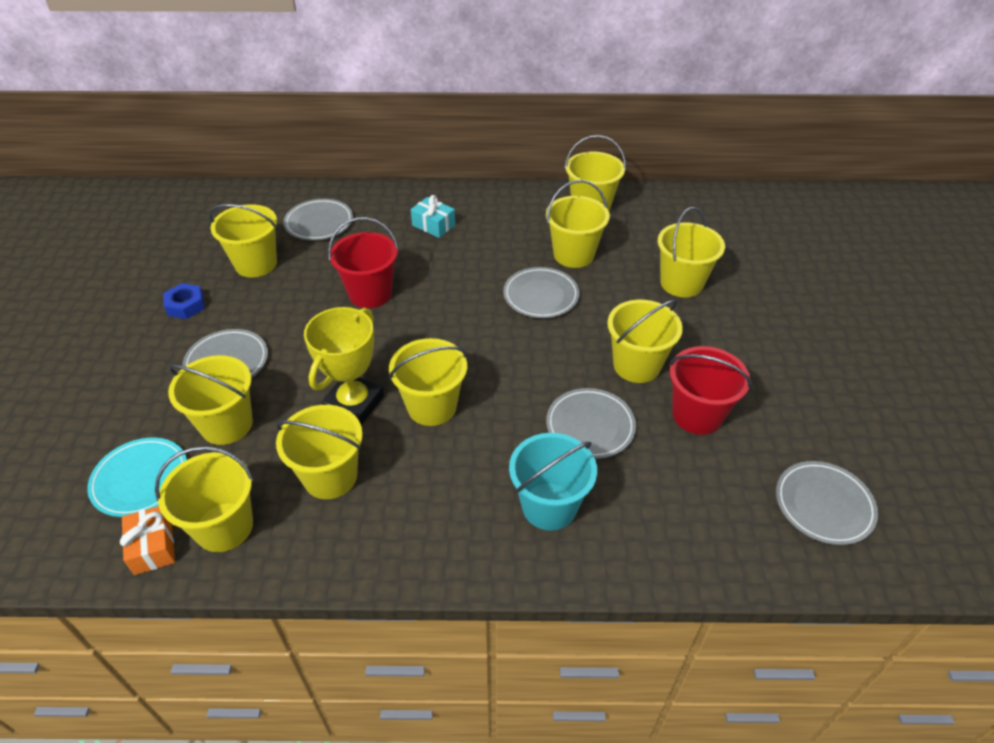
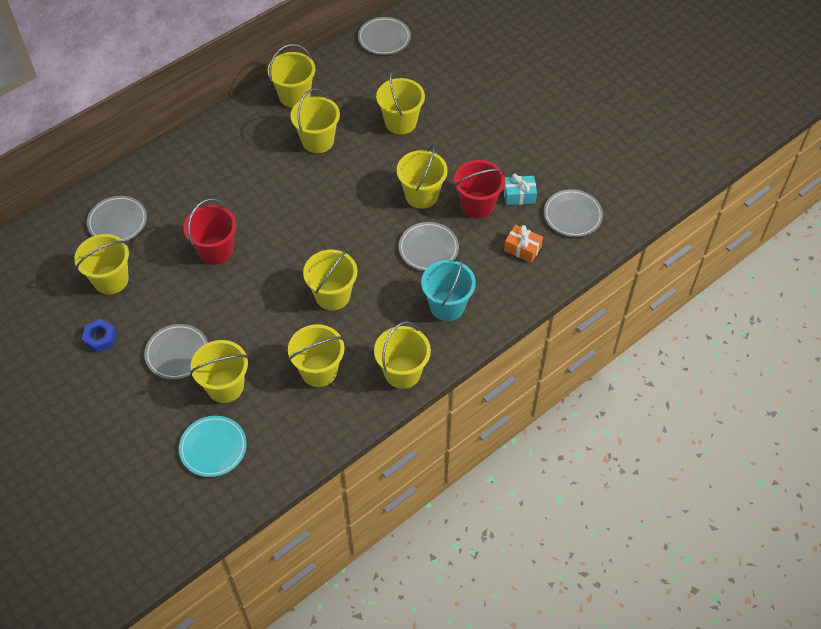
camera: 40 degrees left, 10 degrees up
orange gift [120,506,175,575] -> orange gift moved to [504,225,543,263]
yellow bucket [155,446,254,552] -> yellow bucket moved to [374,321,431,389]
yellow trophy [304,307,384,425] -> none
turquoise gift [411,195,455,238] -> turquoise gift moved to [503,174,537,205]
grey plate [503,267,580,318] -> grey plate moved to [358,17,411,55]

